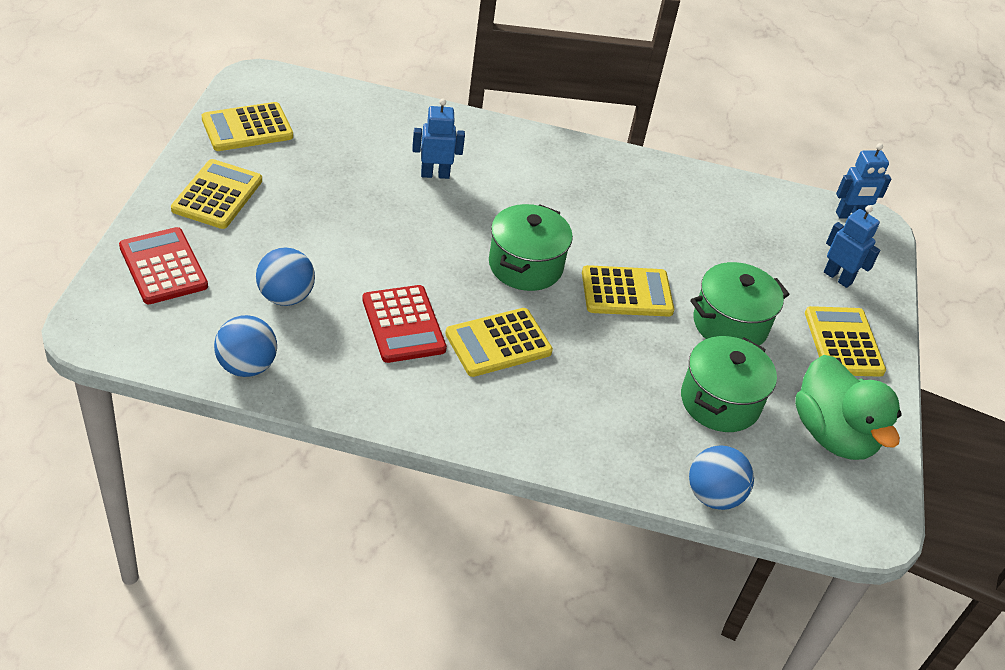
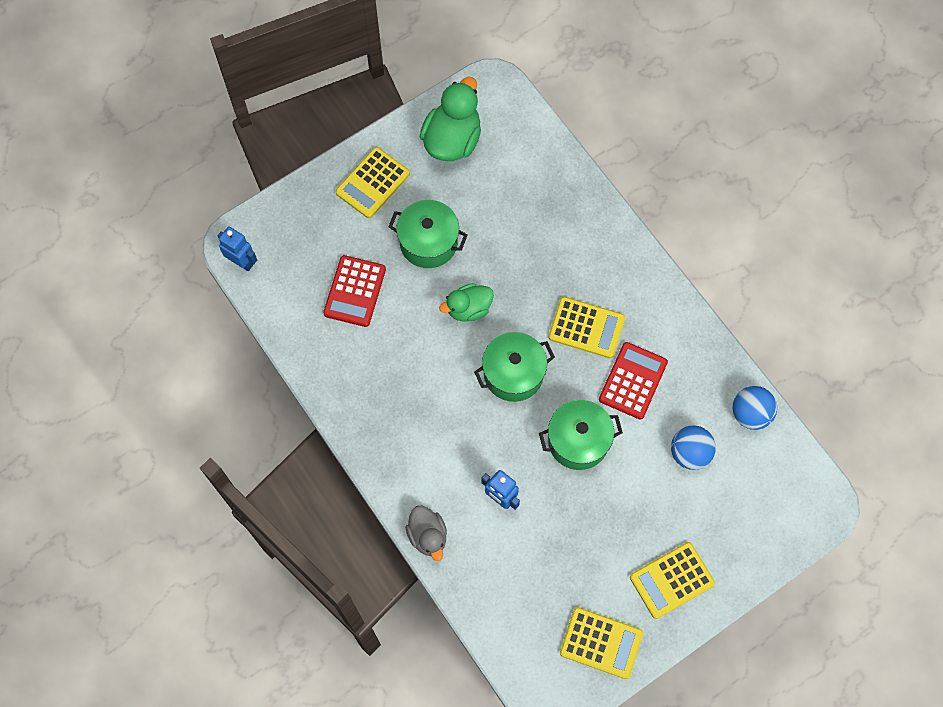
camera: 130 degrees left, 25 degrees up
red calculator [119,227,208,304] -> red calculator moved to [323,255,386,327]
yellow calculator [582,265,674,317] -> green duck [439,283,494,321]
green pot [681,336,777,432] -> green pot moved to [539,400,623,470]
blue ball [689,445,754,510] -> none
blue robot [824,205,880,288] -> none
none -> grey duck [406,506,447,561]

